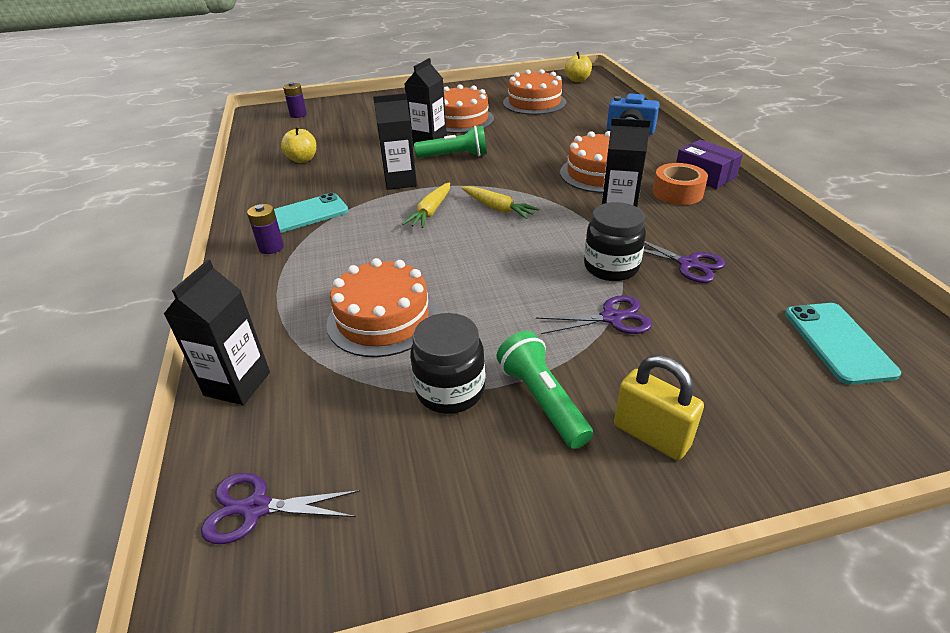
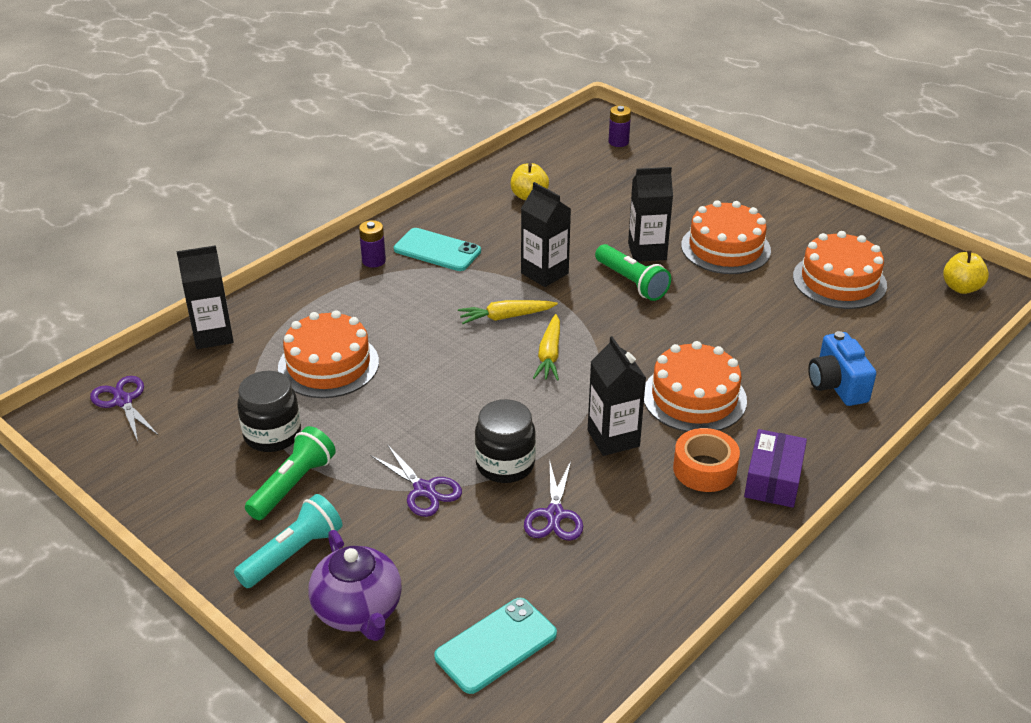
camera: 55 degrees right, 0 degrees up
yellow padlock [614,355,704,460] -> turquoise flashlight [234,494,342,588]
none -> purple teapot [308,530,402,641]

